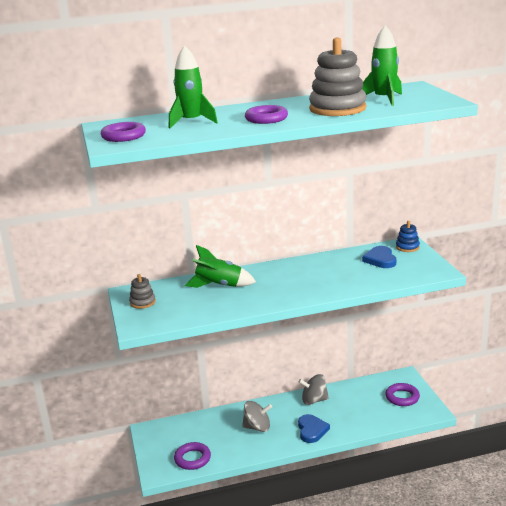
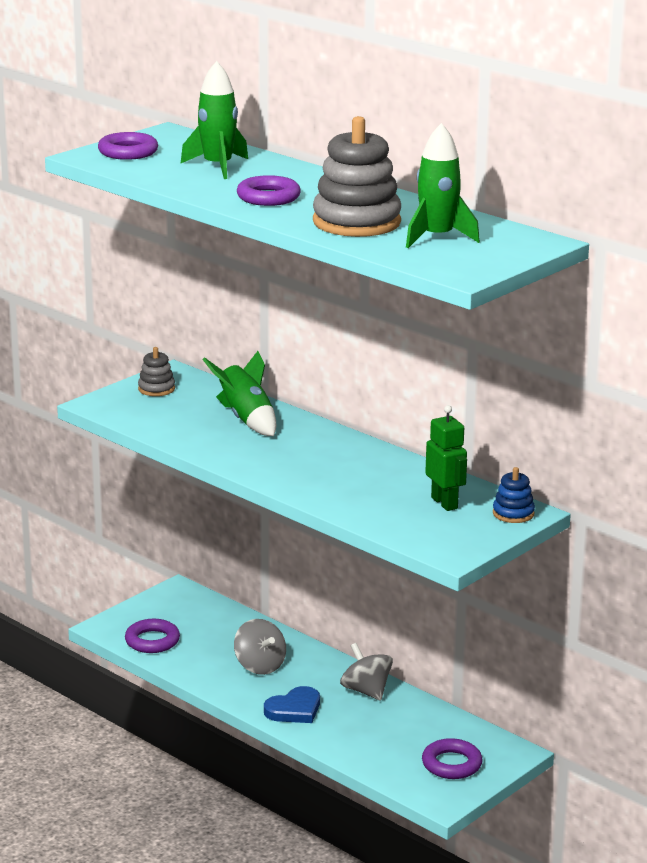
camera: 55 degrees right, 0 degrees up
blue heart [362,246,396,268] -> green robot [425,405,467,511]

